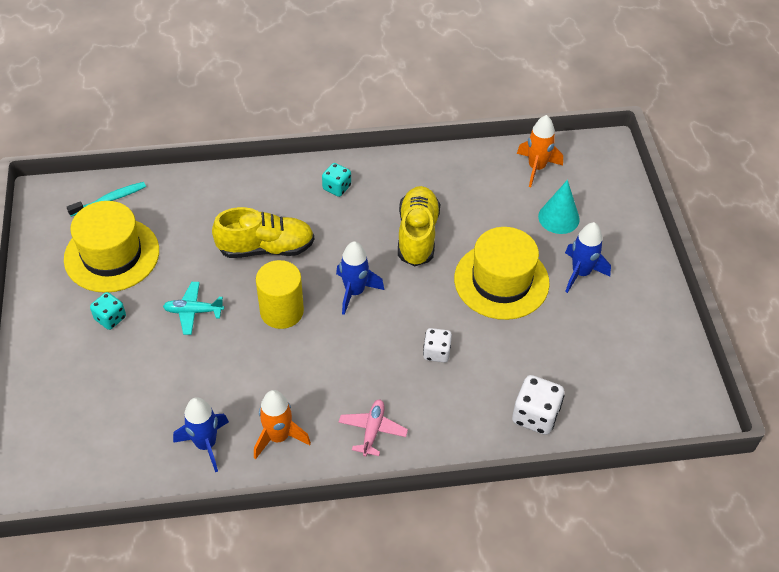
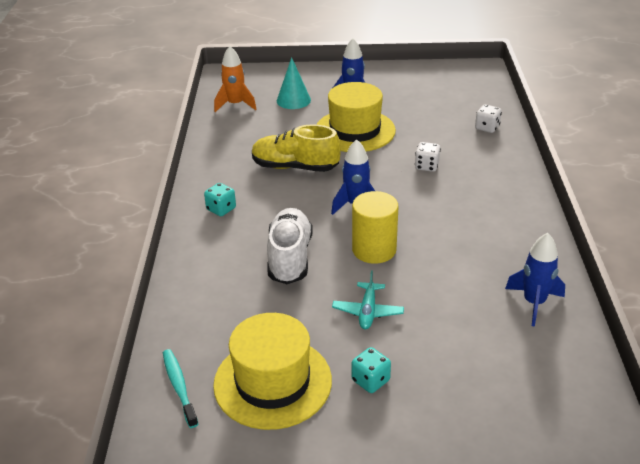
camera: 80 degrees left, 15 degrees down
yellow shoe [212,207,314,258] -> white shoe [267,208,313,284]
orange rocket [254,390,311,459] -> none
pink plane [339,400,408,457] -> none
white dice [512,375,565,435] -> white dice [475,104,502,133], size x0.65

